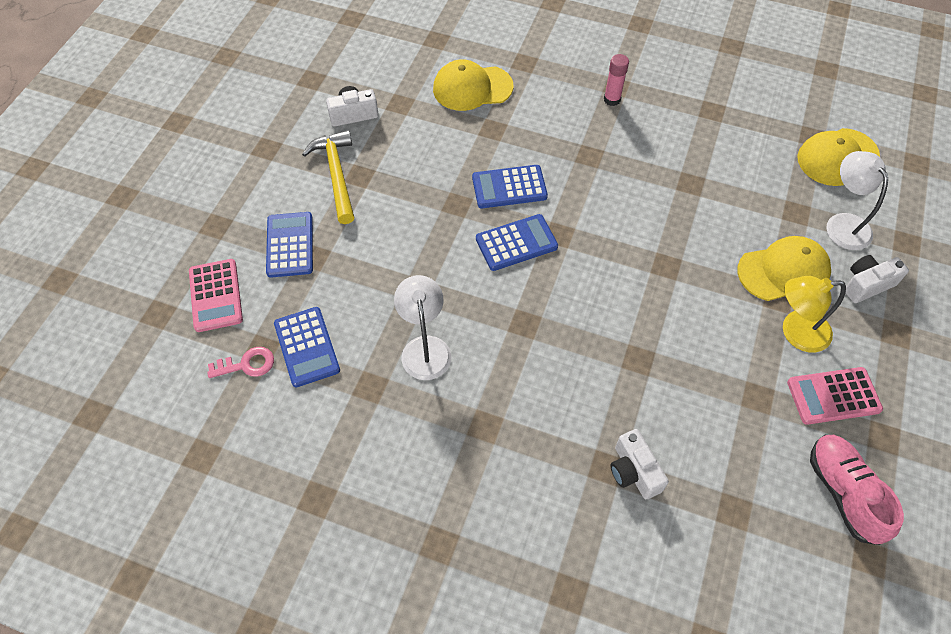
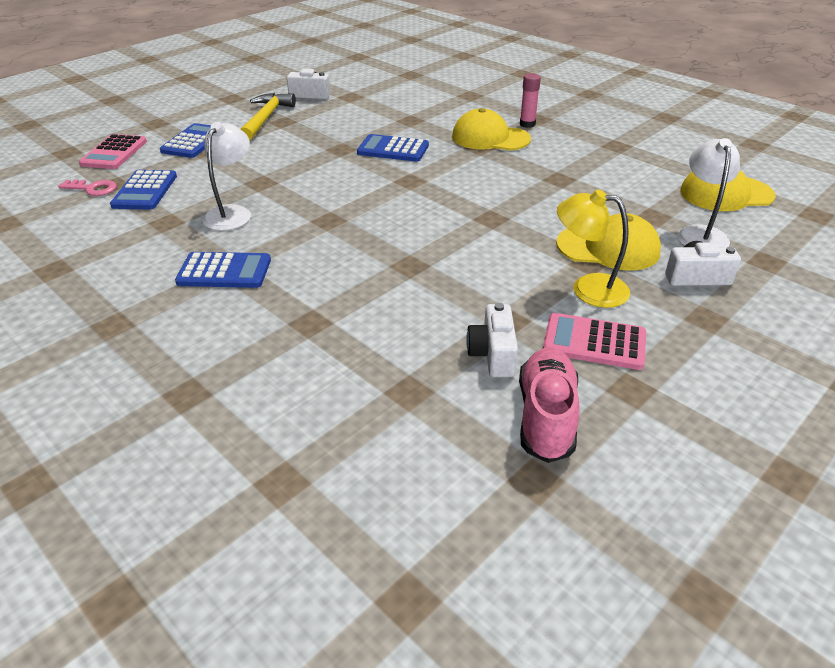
camera: 25 degrees right, 20 degrees down
yellow cap [433,60,513,111] -> yellow cap moved to [452,108,531,151]
blue calculator [476,214,558,271] -> blue calculator moved to [175,252,271,288]
white camera [610,429,669,499] -> white camera moved to [466,303,518,377]

